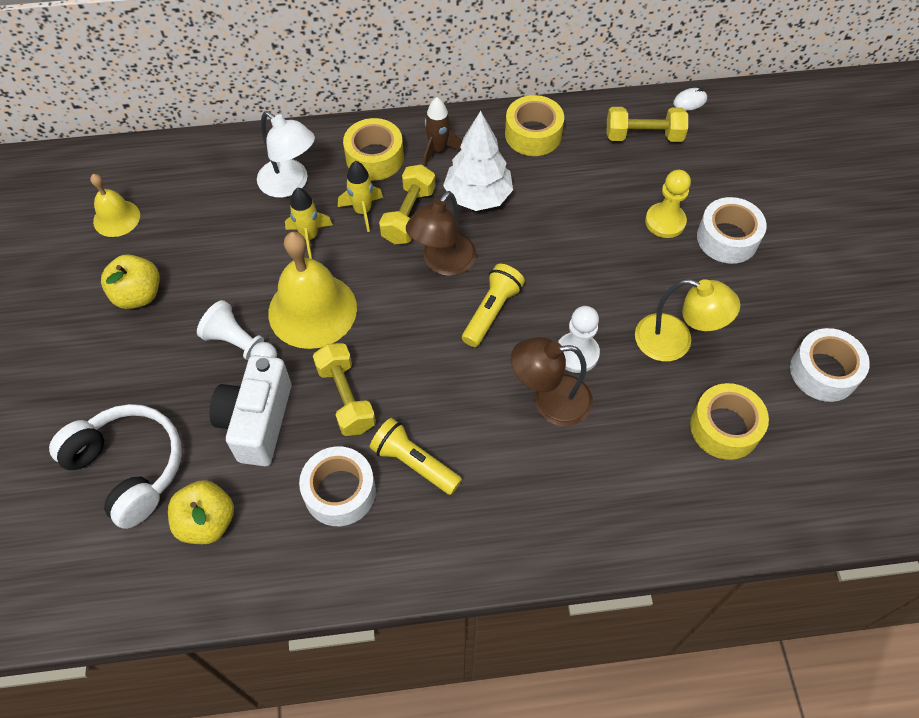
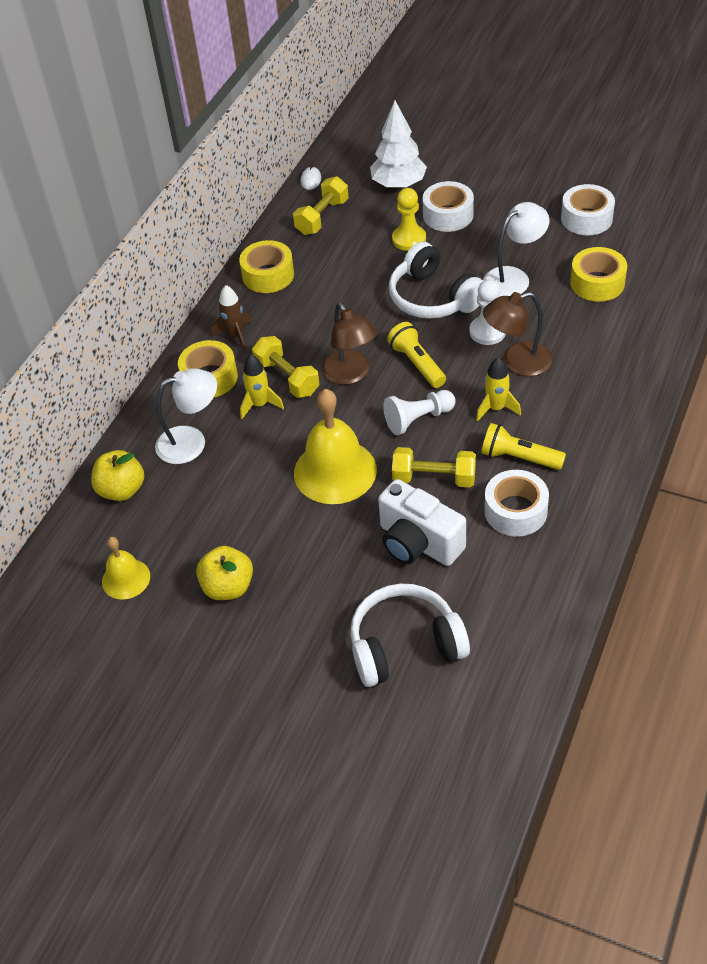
camera: 55 degrees left, 10 degrees down
yellow apple [168,480,234,544] -> yellow apple moved to [91,450,144,501]
white pawn [197,300,277,360] -> white pawn moved to [383,390,455,435]
yellow rocket [285,188,333,259] -> yellow rocket moved to [476,357,521,421]
yellow flashlight [370,418,462,495] -> yellow flashlight turned 45 degrees clockwise [481,423,566,470]
white tree [443,111,513,211] -> white tree moved to [370,101,427,189]
brown lamp [511,337,593,426] -> brown lamp turned 45 degrees clockwise [483,292,552,376]
yellow lamp [635,279,740,361] -> white lamp [483,202,549,296]
none -> white headphones [389,241,483,319]

